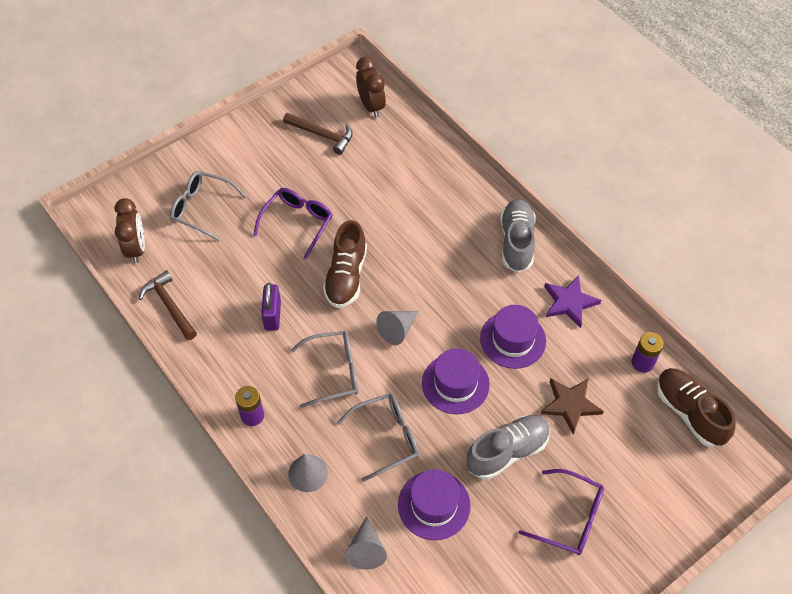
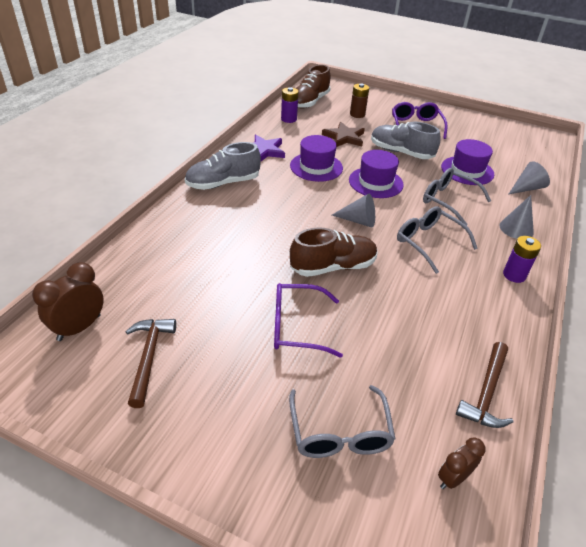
camera: 120 degrees left, 15 degrees down
brown clock [115,198,145,264] -> brown clock [438,438,486,489], size x0.63
purple padlock [261,283,281,331] -> none
none -> brown battery [350,84,369,118]

